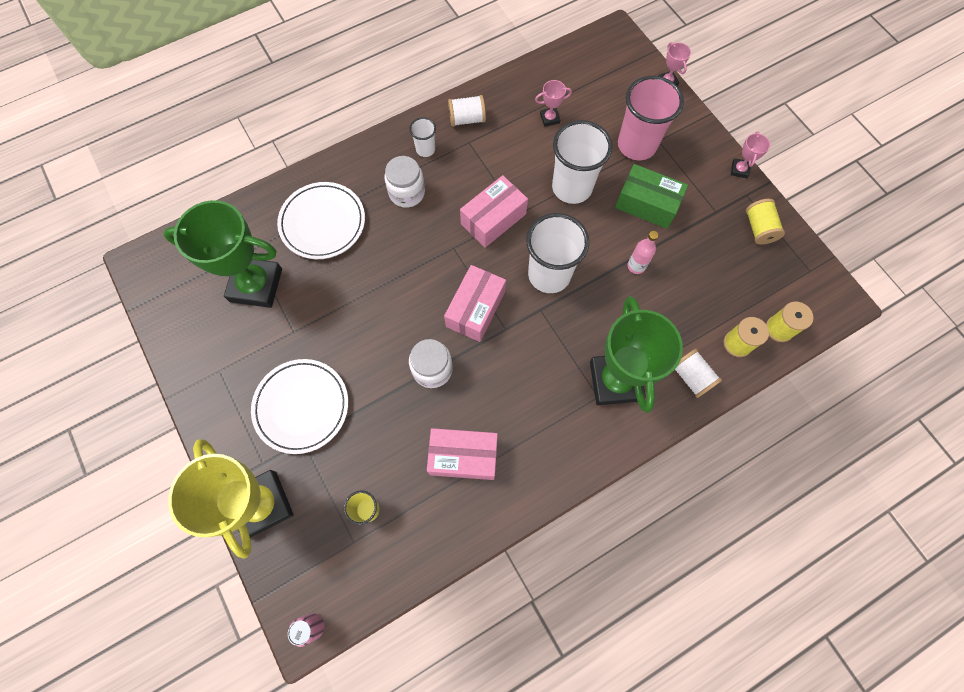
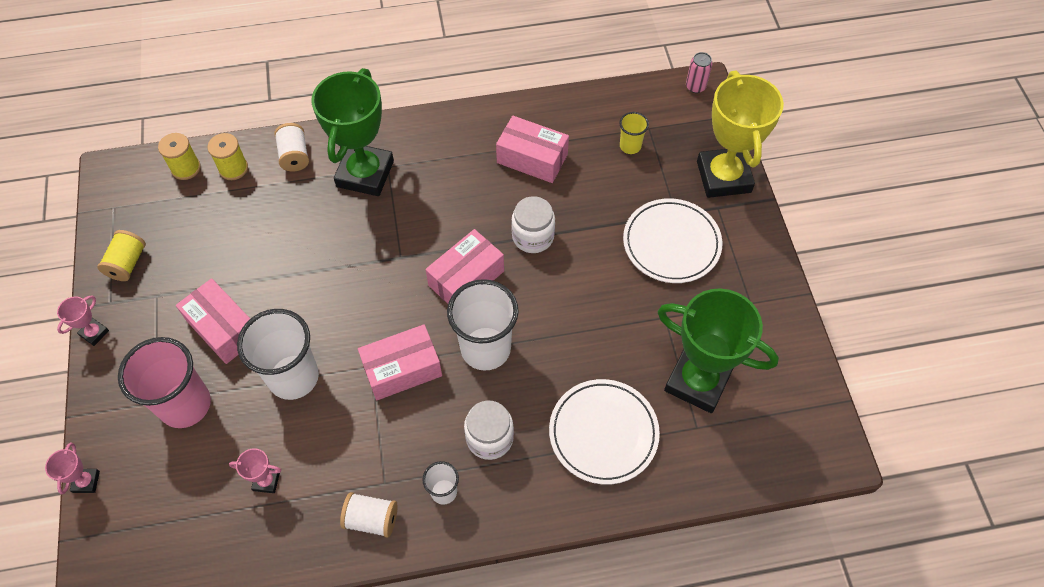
camera: 160 degrees left, 10 degrees down
white cup [526,213,589,293] -> white cup moved to [447,279,519,371]
green box [615,164,688,229] -> pink box [176,278,250,364]
pink bottle [628,231,658,274] -> none

